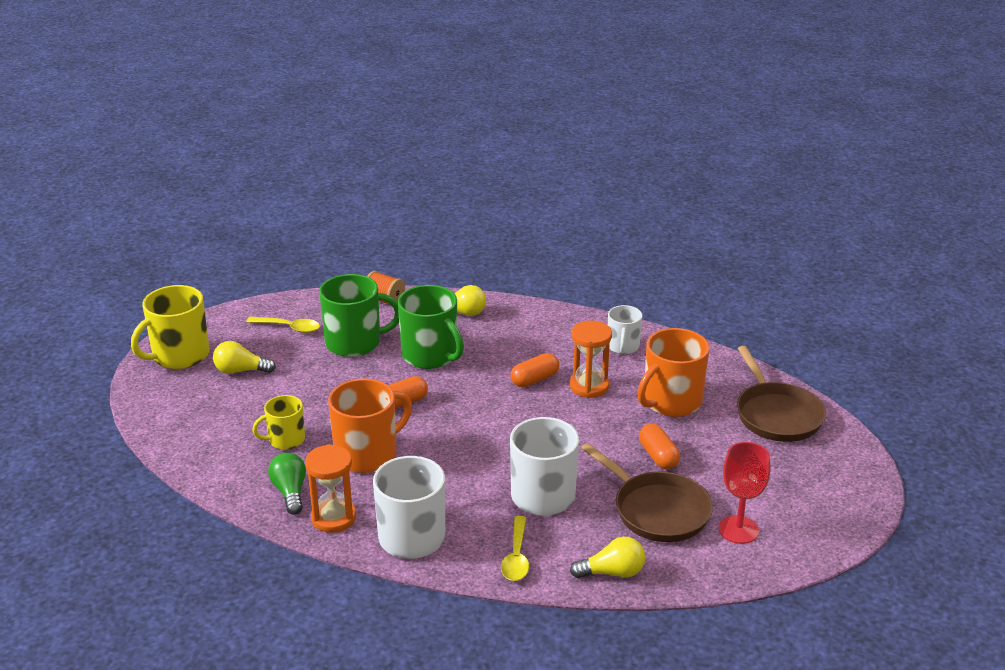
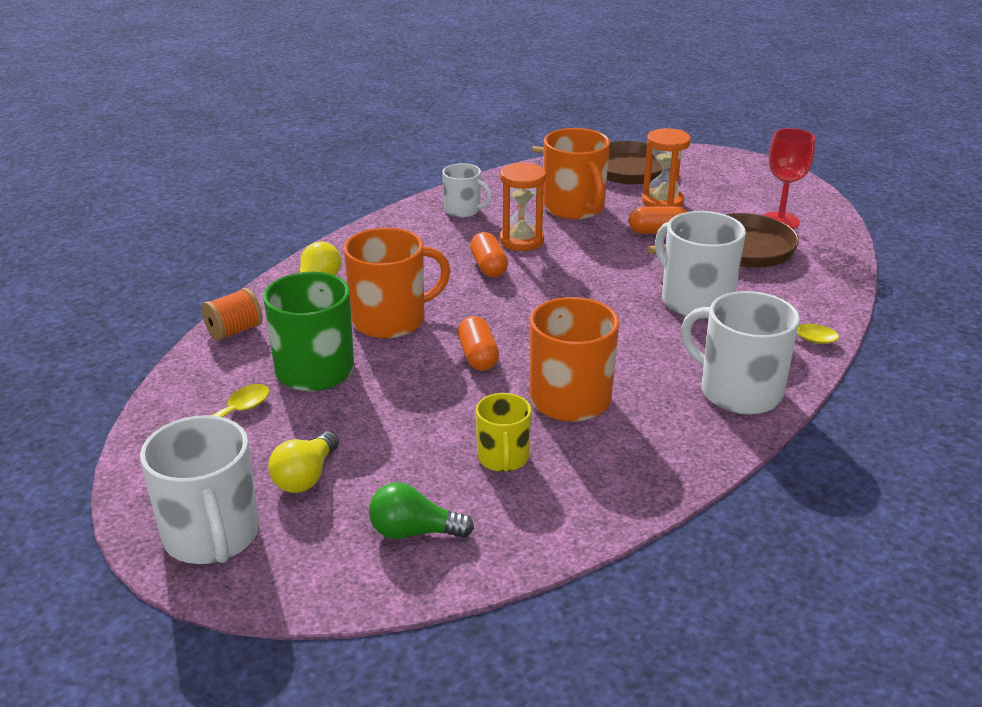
camera: 70 degrees left, 0 degrees up
yellow mug [131,285,210,369] -> white mug [140,415,259,564]
green light bulb [268,453,306,515] -> green light bulb moved to [369,482,474,539]
orange hourglass [305,444,356,533] -> orange hourglass moved to [642,128,691,207]
green mug [398,285,464,369] -> orange mug [344,227,451,339]
yellow light bulb [570,537,645,578] -> none

